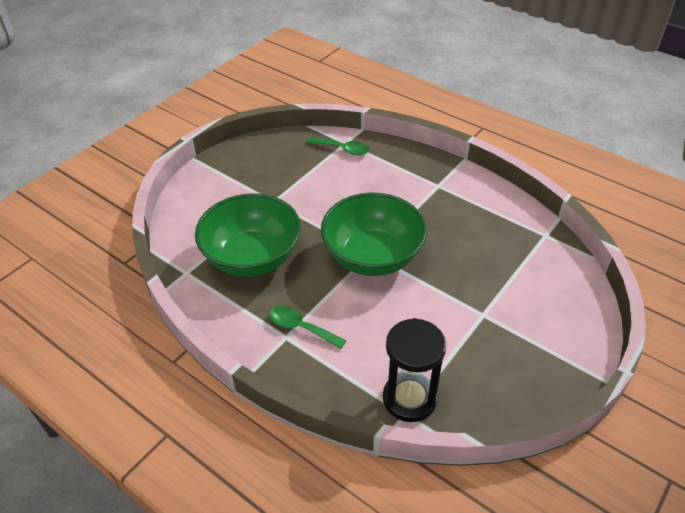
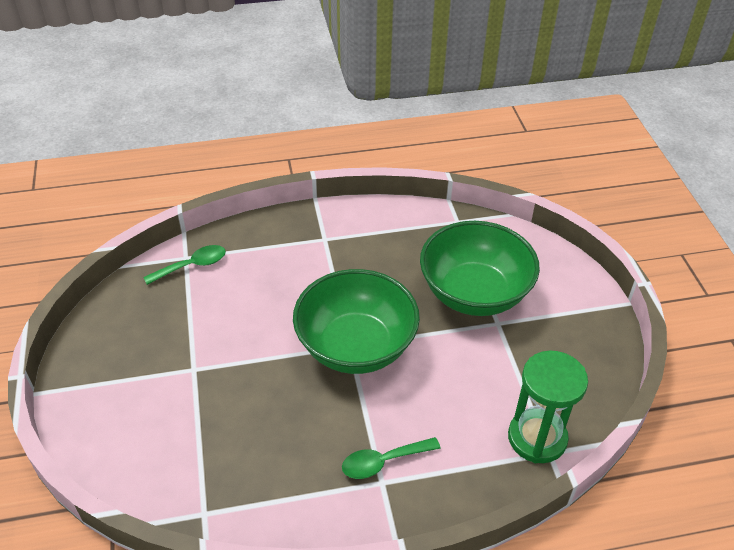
camera: 50 degrees left, 0 degrees up
green bowl [195,193,301,277] -> green bowl moved to [420,221,540,316]
black hourglass [383,318,446,422] -> green hourglass [508,351,588,463]

